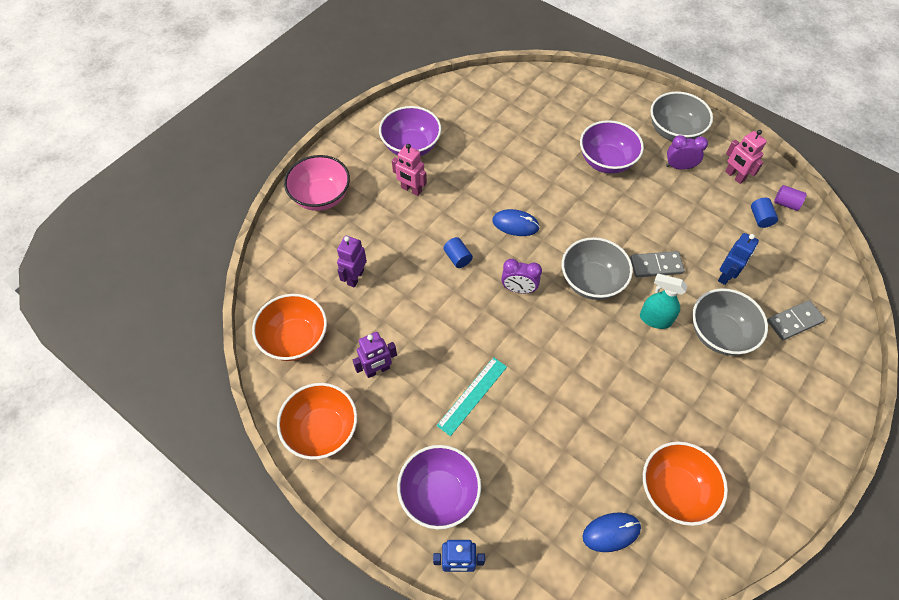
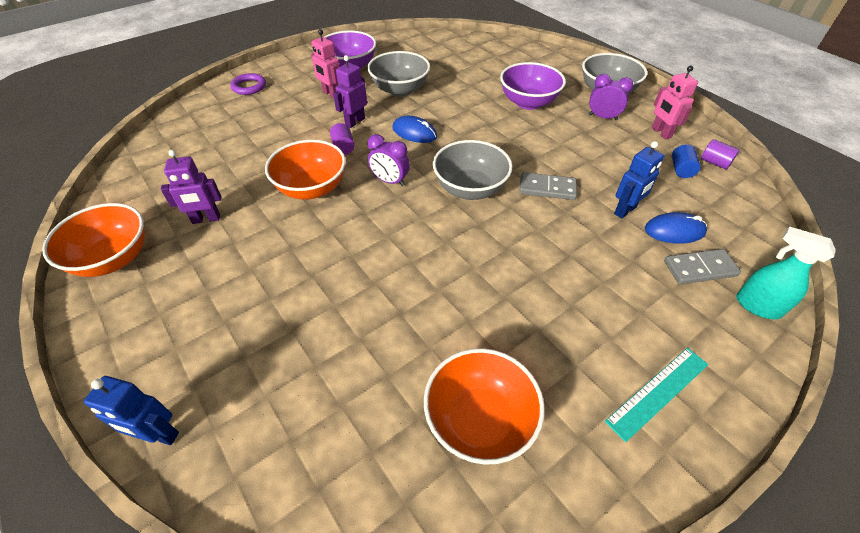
camera: 15 degrees right, 10 degrees down
orange bowl [252,294,327,361] -> orange bowl moved to [265,140,346,200]
pink bowl [284,155,350,211] -> purple ring [230,73,266,95]
purple robot [337,236,367,287] -> purple robot moved to [333,55,367,128]
purple bowl [397,445,481,529] -> none
turquoise ruler [436,357,507,436] -> turquoise ruler moved to [605,348,709,442]
blue cylinder [443,237,473,268] -> purple cylinder [330,123,354,155]
blue mouse [582,512,641,552] -> blue mouse moved to [645,212,707,244]
turquoise spray bottle [640,274,687,329] -> turquoise spray bottle moved to [736,226,836,319]
grey bowl [692,288,768,355] -> grey bowl moved to [367,51,430,97]

